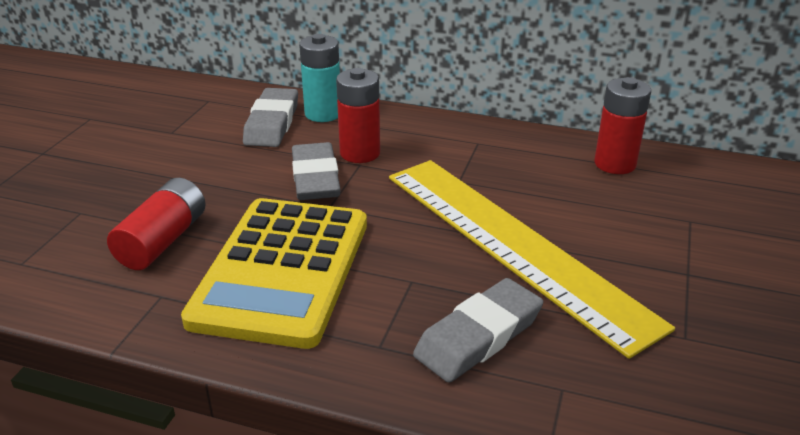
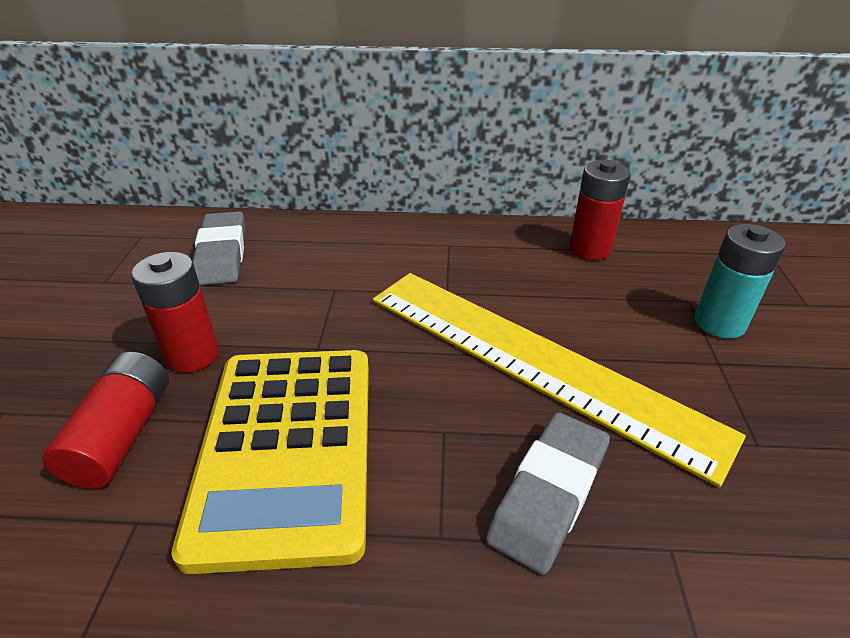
camera: 15 degrees left, 5 degrees up
grey eraser [292,142,341,200] -> none
turquoise battery [299,34,340,122] -> turquoise battery moved to [695,224,786,338]
red battery [336,68,380,163] -> red battery moved to [131,252,219,373]

